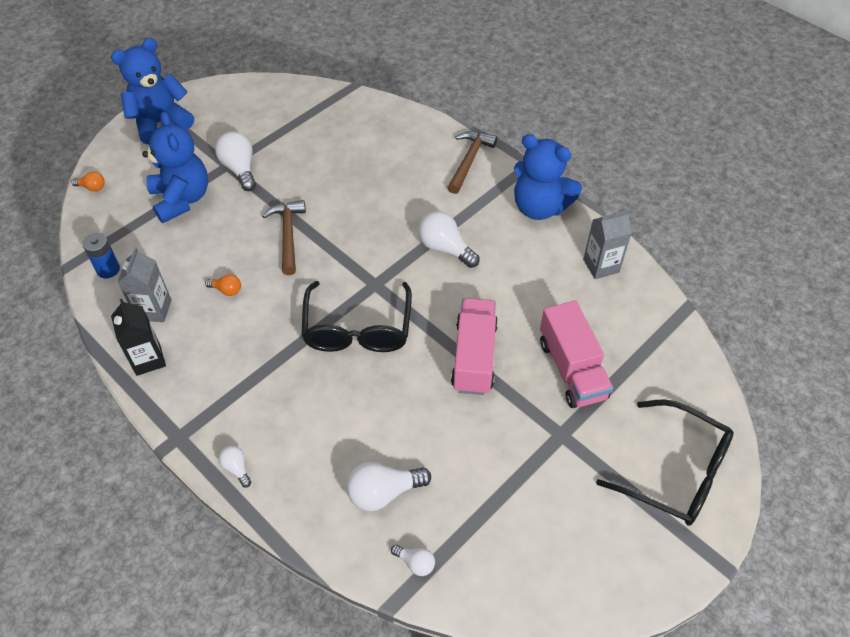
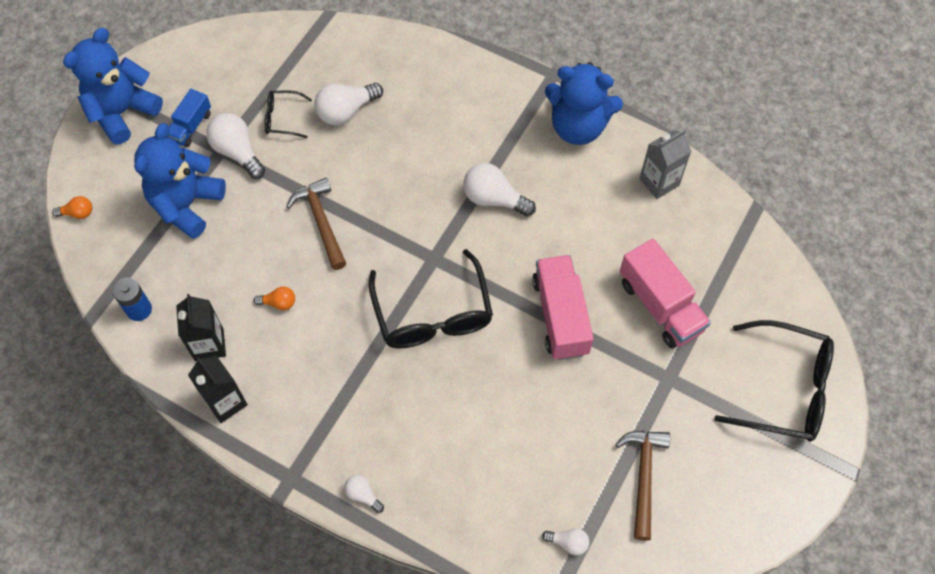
camera: 15 degrees left, 10 degrees up
grey carton [117,247,171,322] -> black carton [176,294,226,361]
blue teddy bear [142,111,208,223] -> blue teddy bear turned 120 degrees counterclockwise [134,123,226,239]
white light bulb [346,462,431,511] -> white light bulb moved to [314,83,383,125]
brown hammer [447,131,497,194] -> brown hammer moved to [616,431,670,541]
none -> blue truck [168,89,211,147]
none -> black glasses [264,91,312,138]

